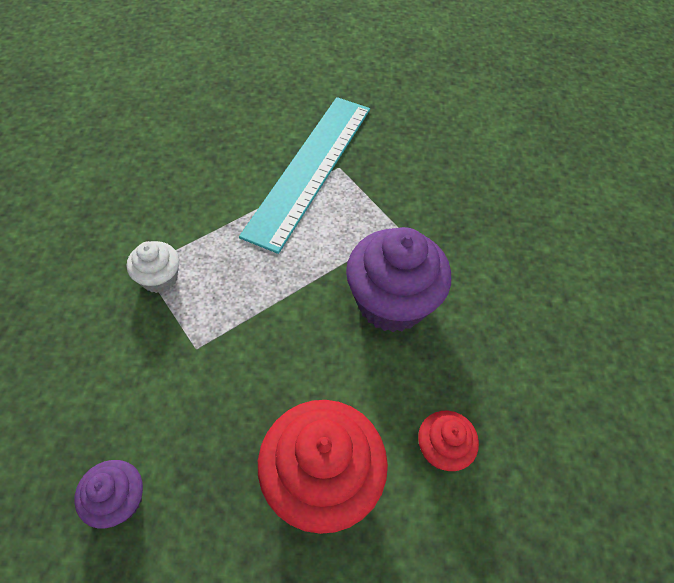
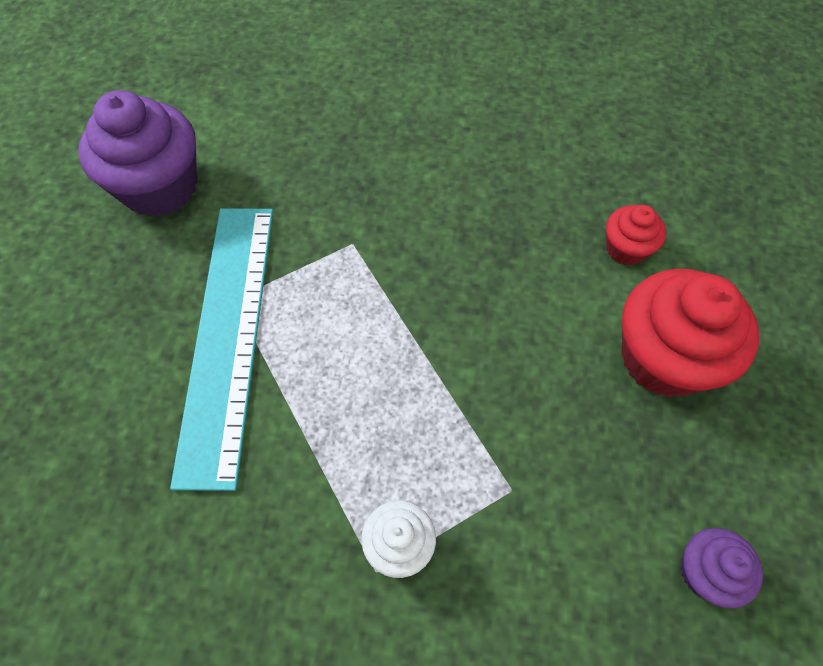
camera: 80 degrees left, 5 degrees up
turquoise ruler [239,97,370,254] -> turquoise ruler turned 60 degrees clockwise [170,208,273,491]
purple cupcake [346,227,451,332] -> purple cupcake moved to [79,90,197,217]

